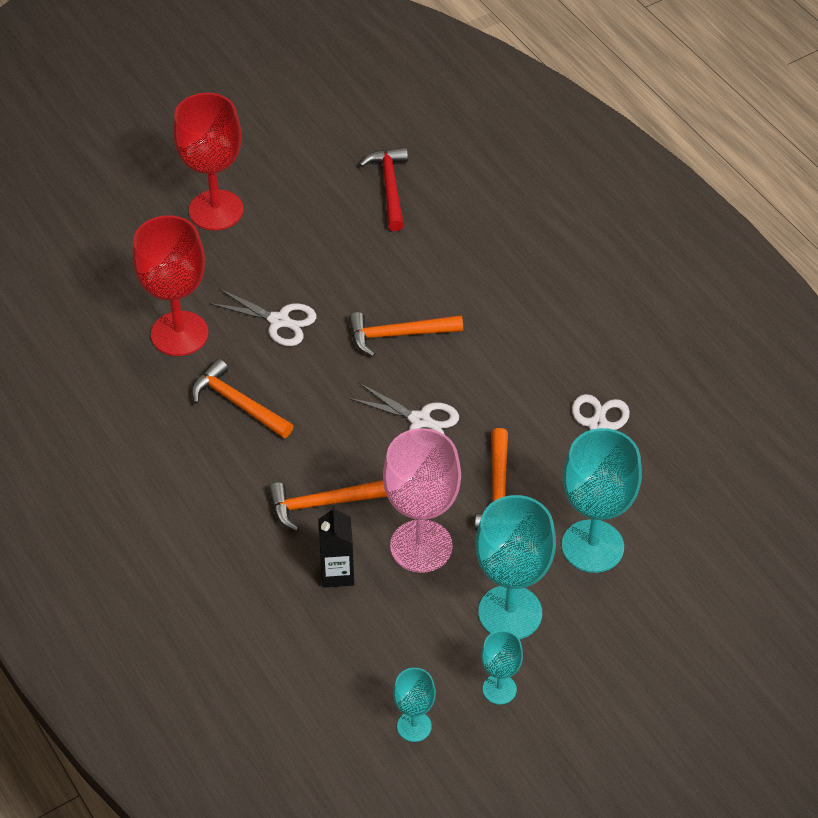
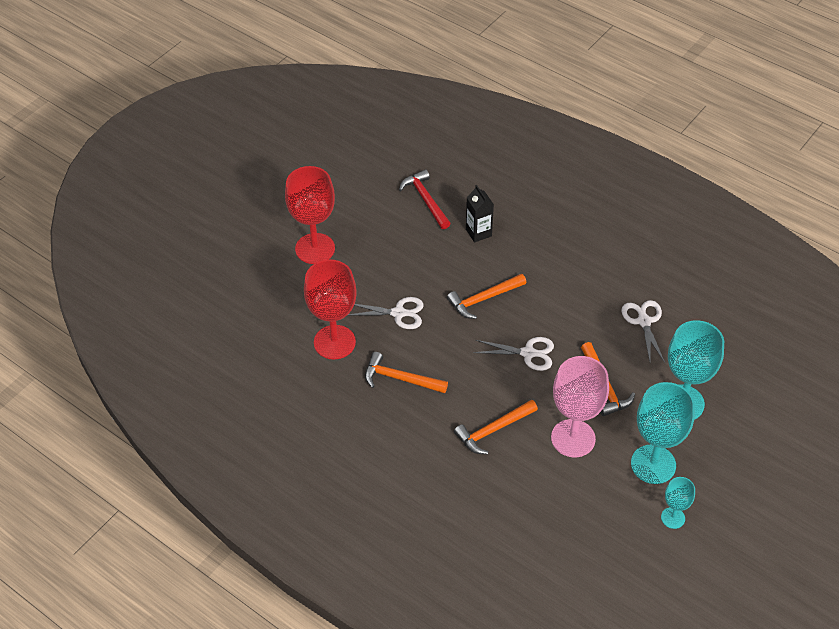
camera: 20 degrees left, 0 degrees up
black carton [318,505,354,588] -> black carton moved to [466,185,494,242]
turquoise goblet [393,668,436,742] -> none

